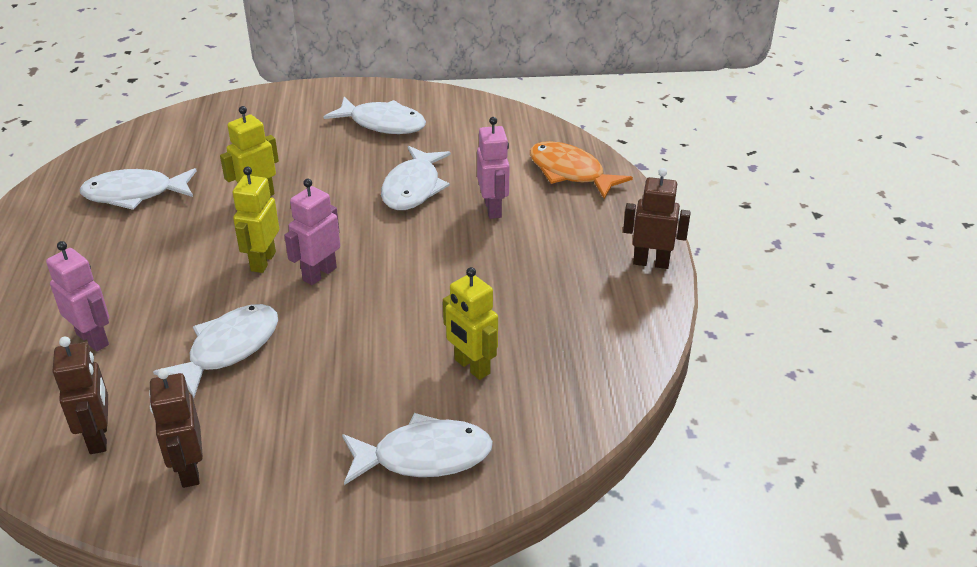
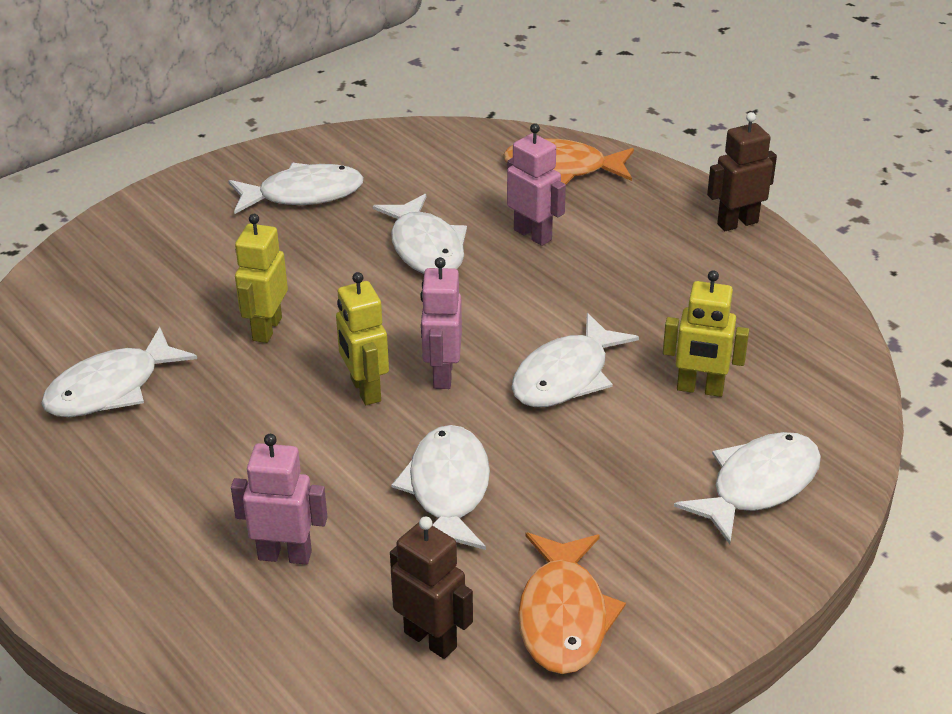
camera: 35 degrees left, 0 degrees up
brown robot [149,368,203,488] -> orange fish [518,533,626,674]
none -> white fish [512,313,639,407]

